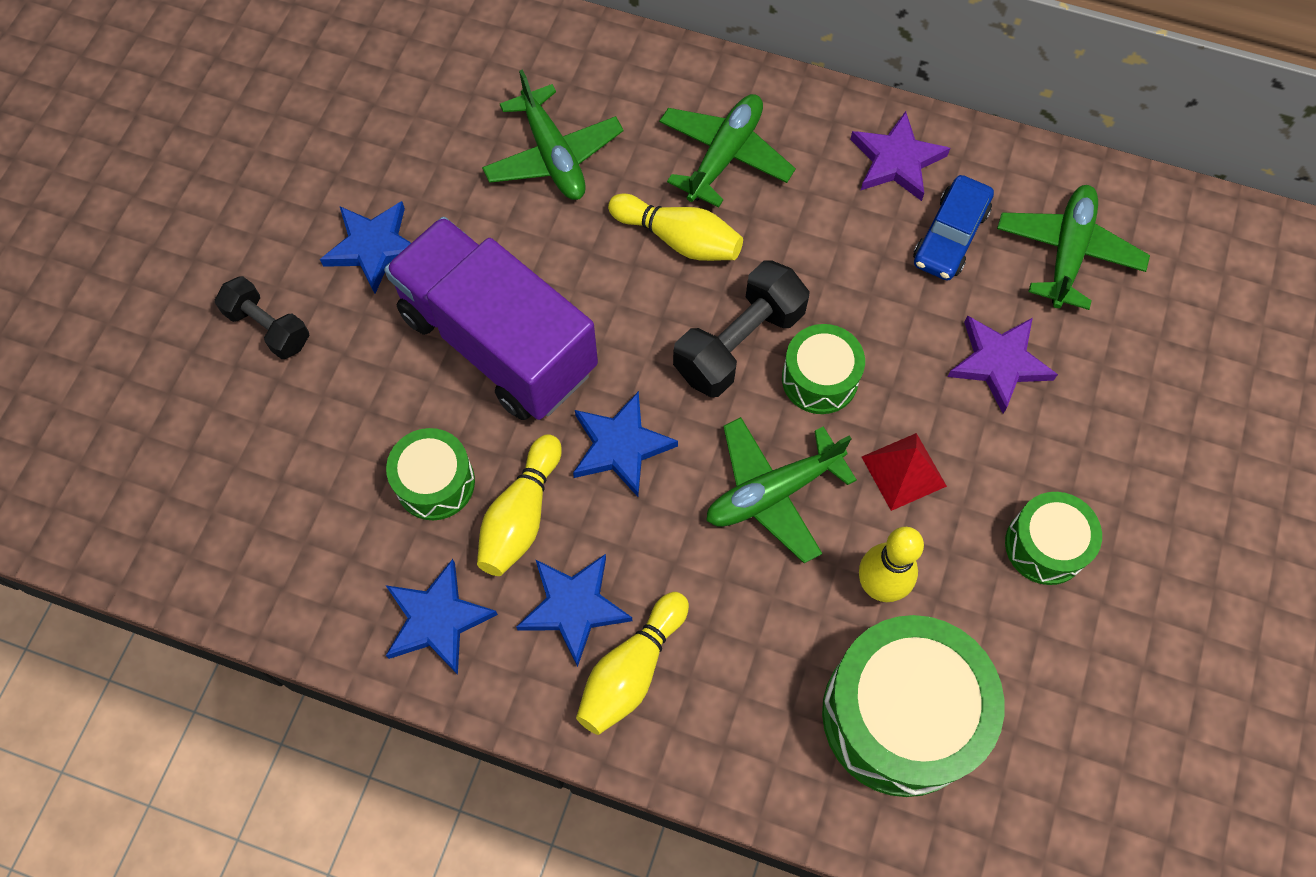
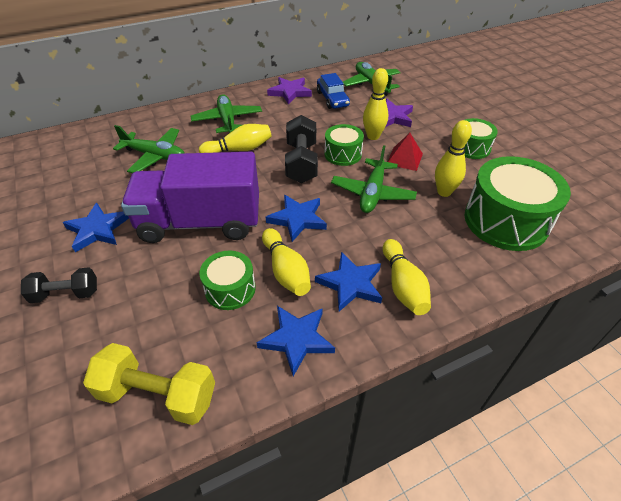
camera: 45 degrees left, 20 degrees down
none -> yellow dumbbell [83,343,215,425]
none -> yellow bowling pin [363,68,388,140]

